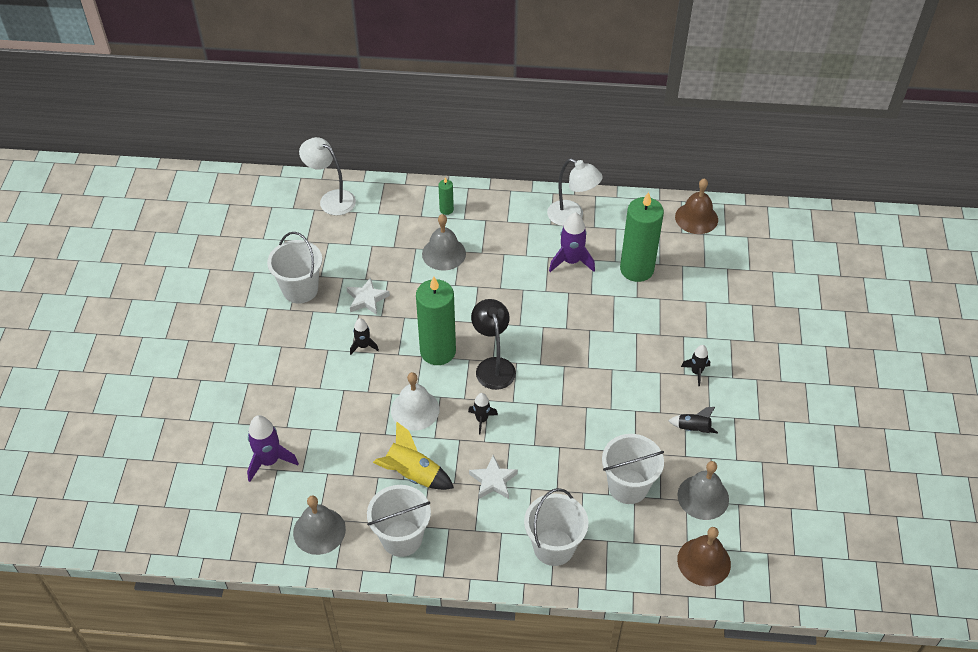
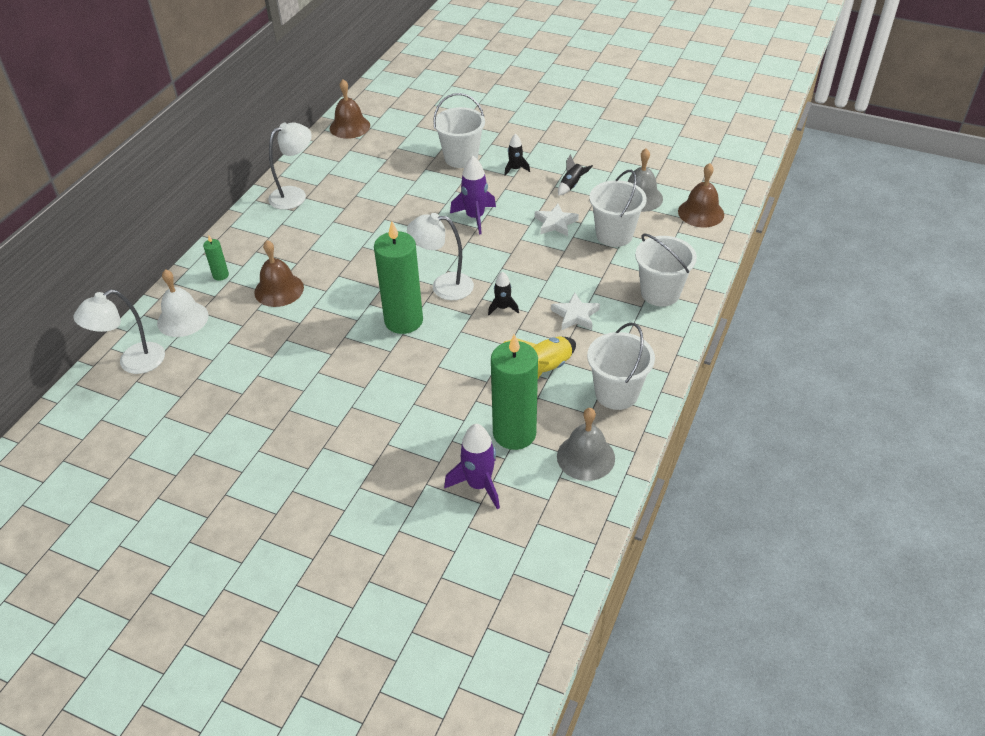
camera: 70 degrees left, 5 degrees down
white bucket [267,232,322,303] -> white bucket moved to [433,93,485,168]
white star [346,277,390,315] -> white star moved to [535,204,579,236]
black rocket [350,318,379,355] -> none
white bell [391,372,440,430] -> white bell moved to [157,269,209,337]
grey bell [422,214,466,271] -> brown bell [254,240,304,307]
black lamp [471,299,516,390] -> white lamp [407,213,474,300]
purple rocket [549,212,595,272] -> purple rocket moved to [450,156,496,234]
green candle [620,192,664,282] -> green candle moved to [491,334,538,450]

